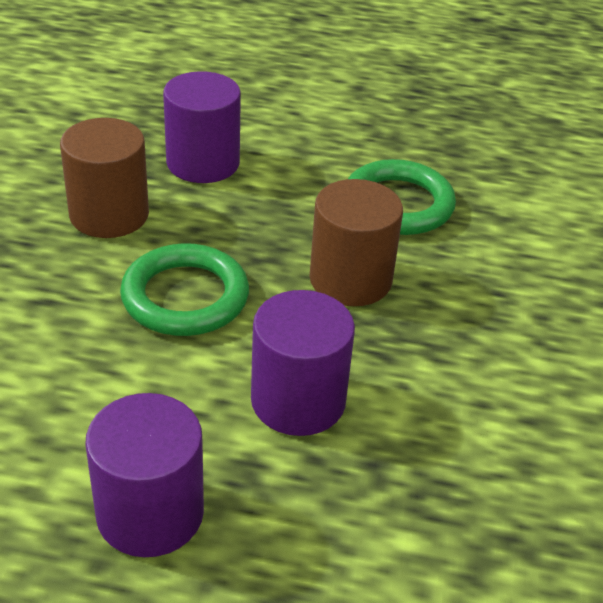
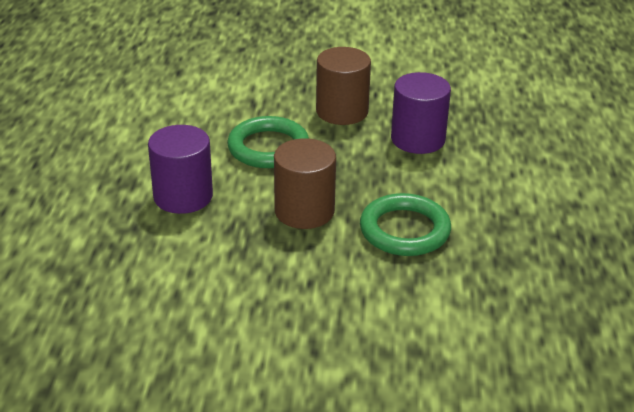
camera: 85 degrees right, 5 degrees down
purple cylinder [85,393,204,557] -> none

